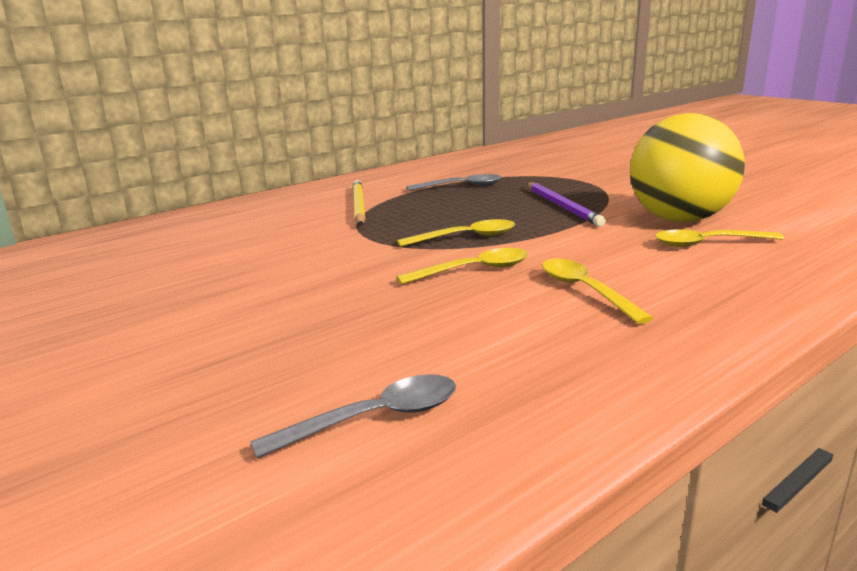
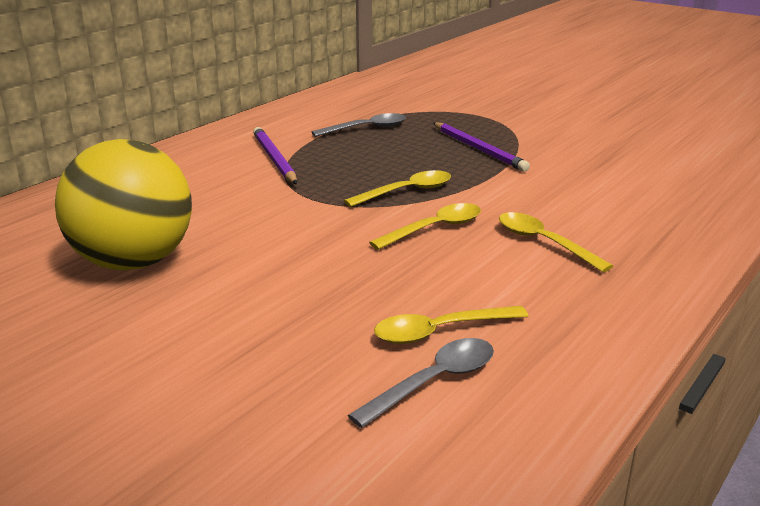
camera: 15 degrees left, 5 degrees up
yellow pencil [353,180,366,225] -> purple pencil [253,127,297,184]
yellow ball [630,113,745,222] -> yellow ball moved to [55,139,192,270]
yellow spoon [655,229,784,247] -> yellow spoon moved to [374,306,529,344]

